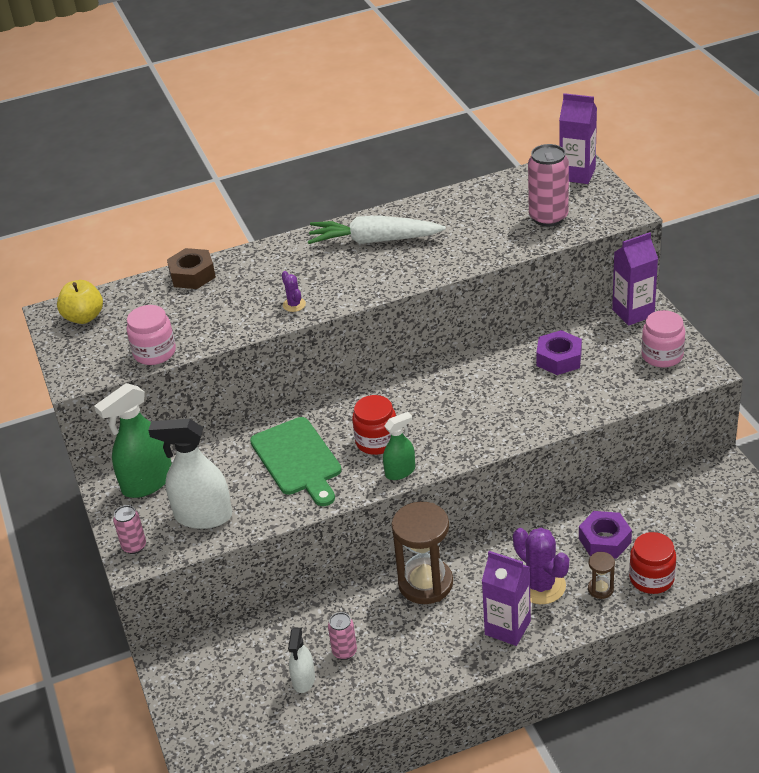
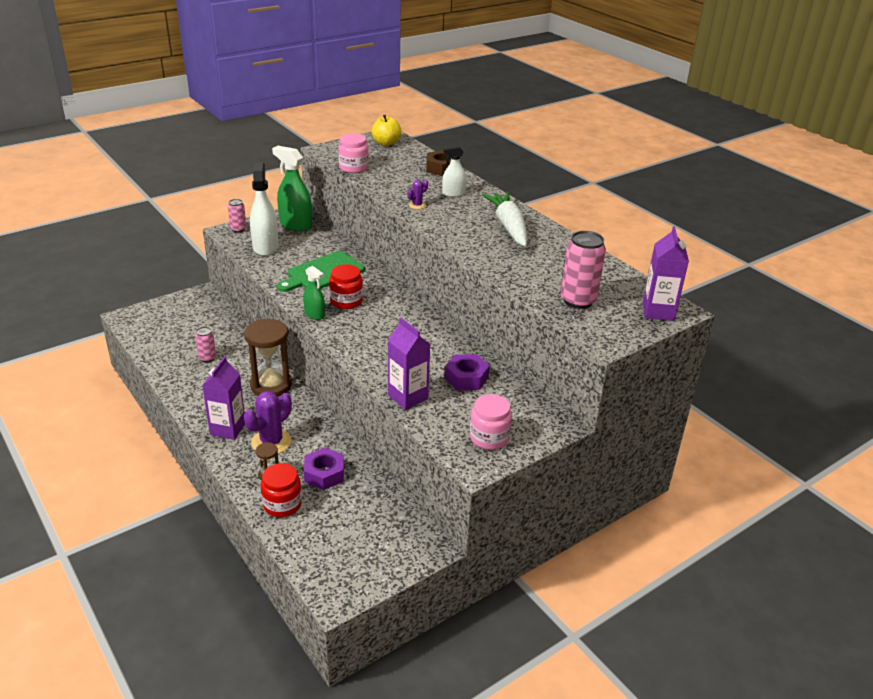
camera: 70 degrees right, 5 degrees down
white spray bottle [288,628,315,693] -> white spray bottle moved to [442,146,466,197]
purple carton [612,232,658,326] -> purple carton moved to [388,318,430,410]

